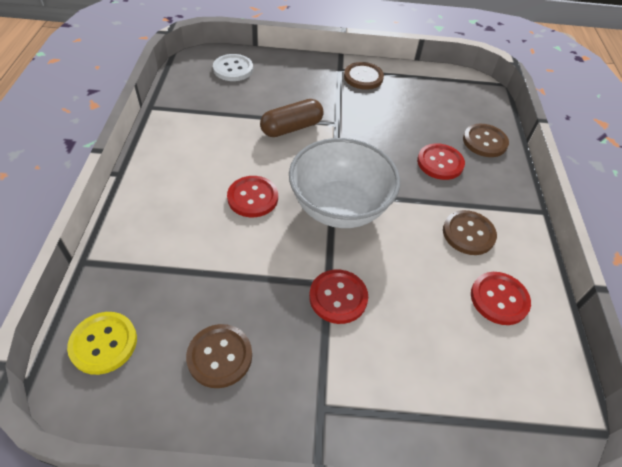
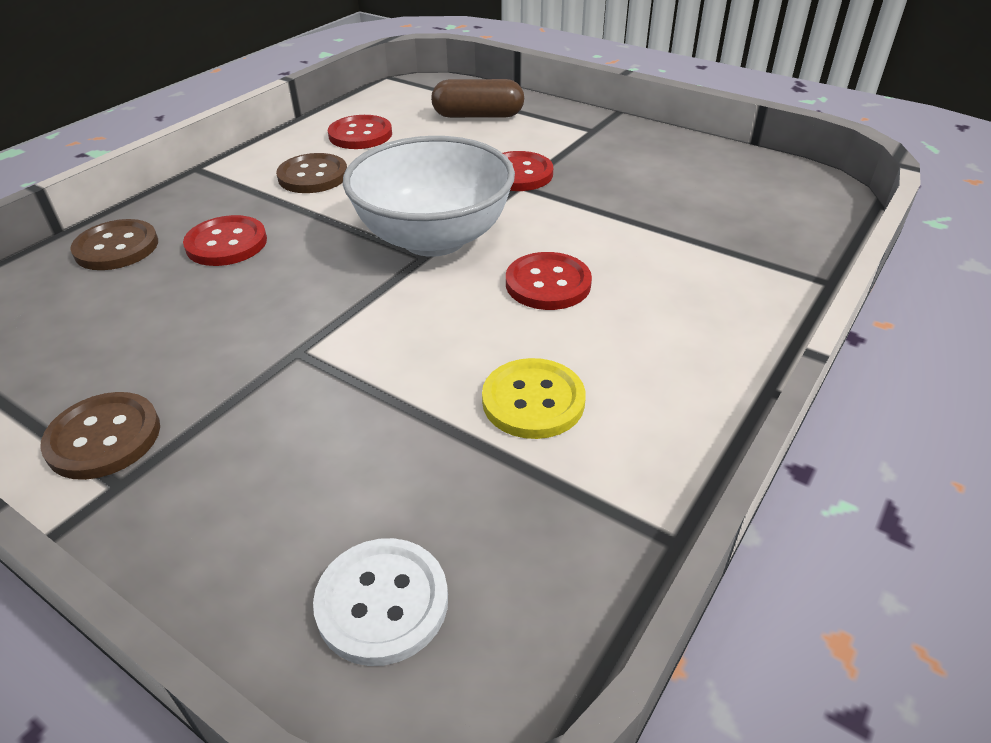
camera: 145 degrees left, 10 degrees down
yellow button [67,312,137,375] -> yellow button moved to [482,358,586,439]
brown button [186,324,252,388] -> none
brown capsule [260,99,324,137] -> brown capsule moved to [431,79,524,118]

